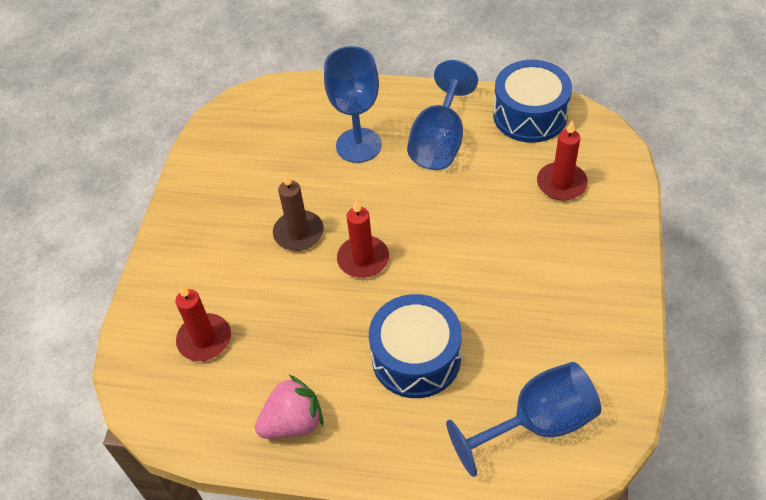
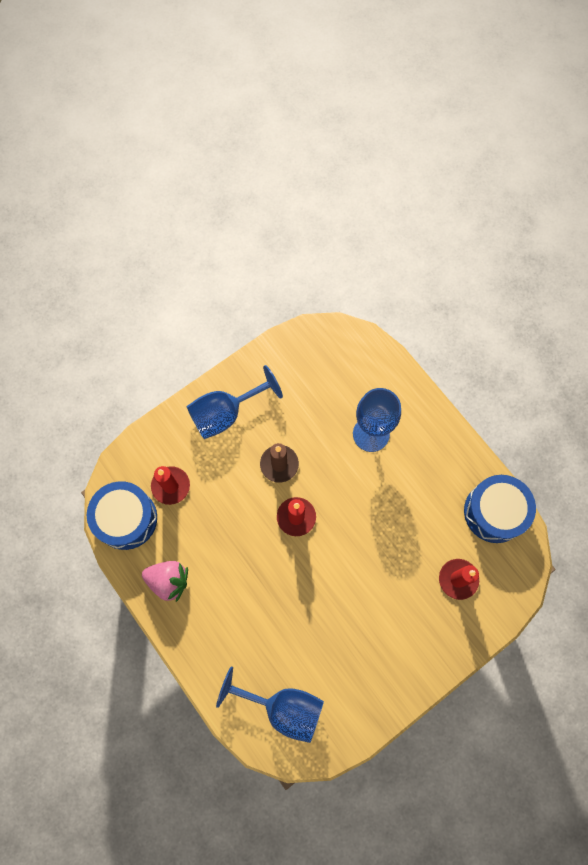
camera: 40 degrees right, 20 degrees up
blue drum [369,294,462,398] -> blue drum moved to [87,481,157,550]
blue goblet [407,60,478,170] -> blue goblet moved to [187,365,283,439]

